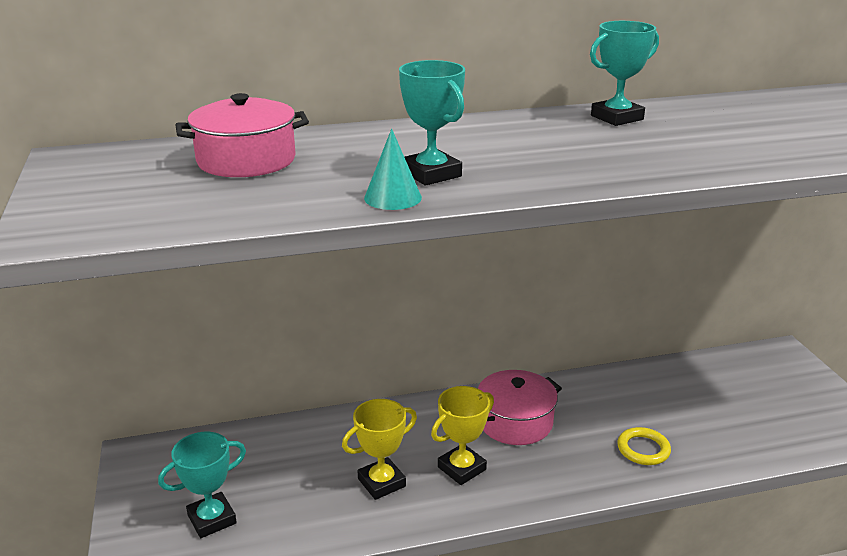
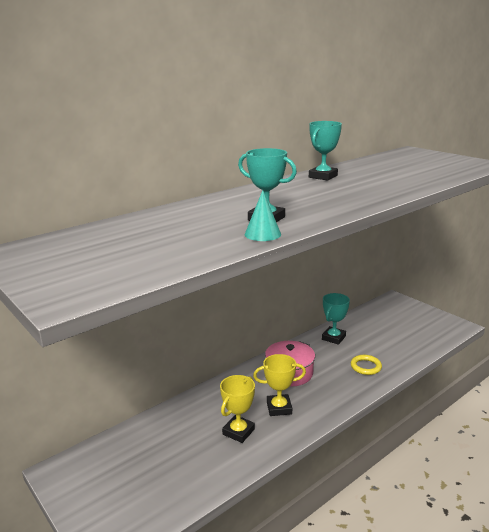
camera: 25 degrees left, 5 degrees down
turquoise trophy [158,432,246,538] -> turquoise trophy moved to [322,293,350,345]
pink pot [176,93,309,177] -> none
yellow trophy [431,386,494,485] -> yellow trophy turned 60 degrees clockwise [253,354,306,416]

